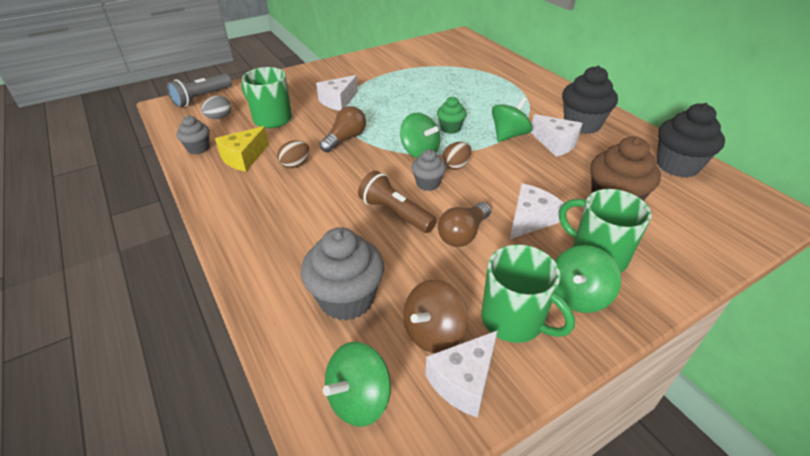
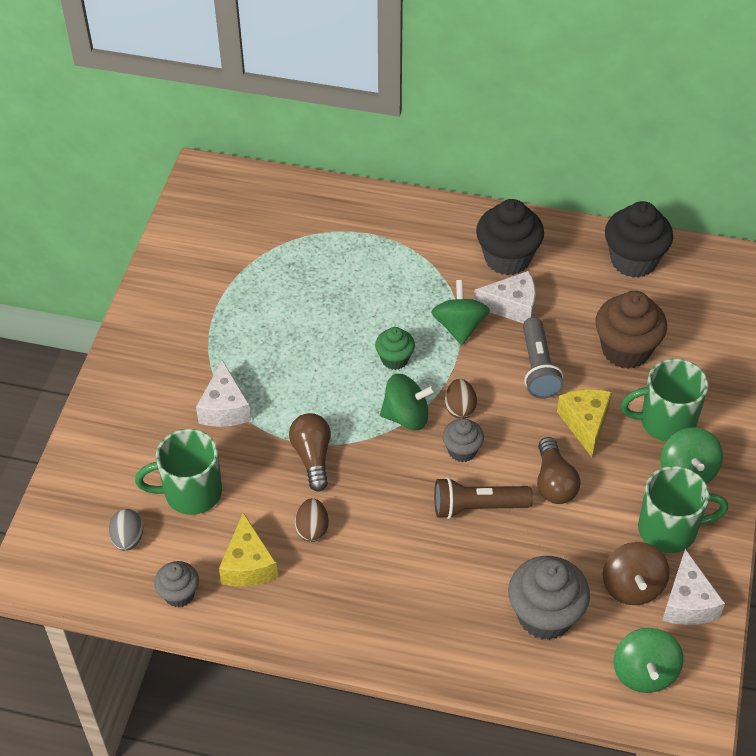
camera: 45 degrees left, 10 degrees up
grey flashlight [167,74,232,107] -> grey flashlight moved to [523,317,564,399]
white cheese [510,183,564,239] -> yellow cheese [557,389,612,457]

